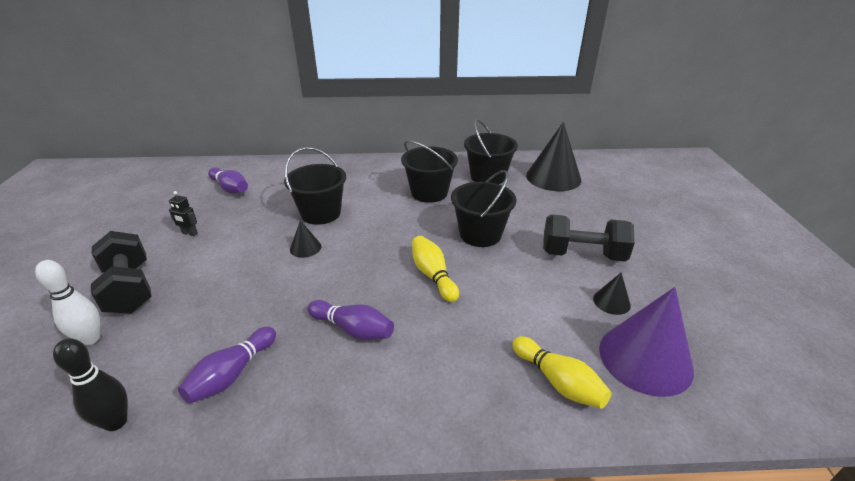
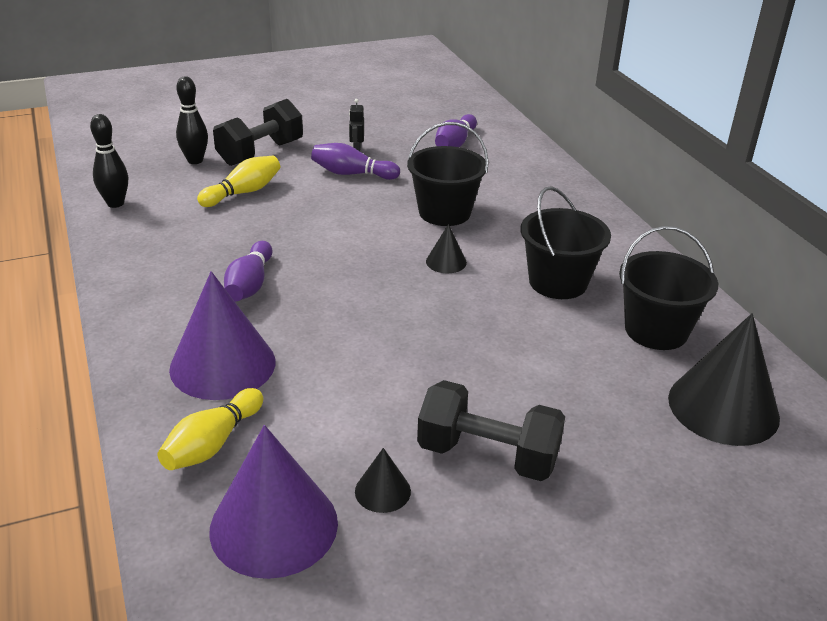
camera: 70 degrees right, 0 degrees up
white bowling pin [35,260,100,346] -> black bowling pin [176,76,208,164]
purple bowling pin [178,327,276,404] -> purple bowling pin moved to [311,143,400,180]
black cone [290,220,321,258] -> black cone moved to [426,224,467,273]
yellow bowling pin [412,236,459,302] -> yellow bowling pin moved to [197,156,280,207]
black bucket [451,170,517,247] -> none
black dumbbell [543,214,635,262] -> black dumbbell turned 60 degrees counterclockwise [417,380,565,481]
none -> purple cone [169,271,275,400]

